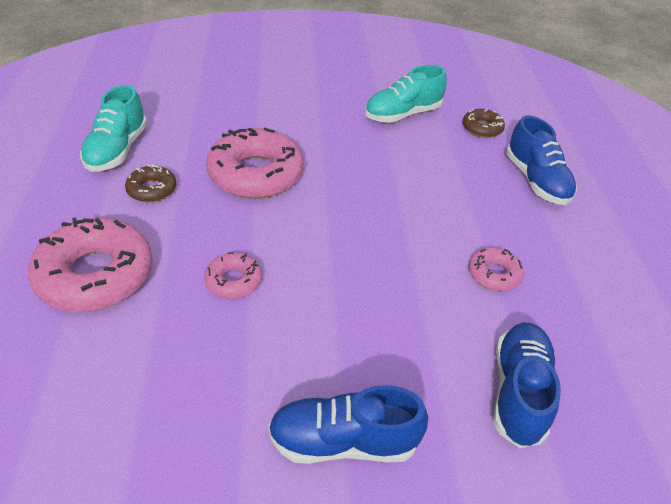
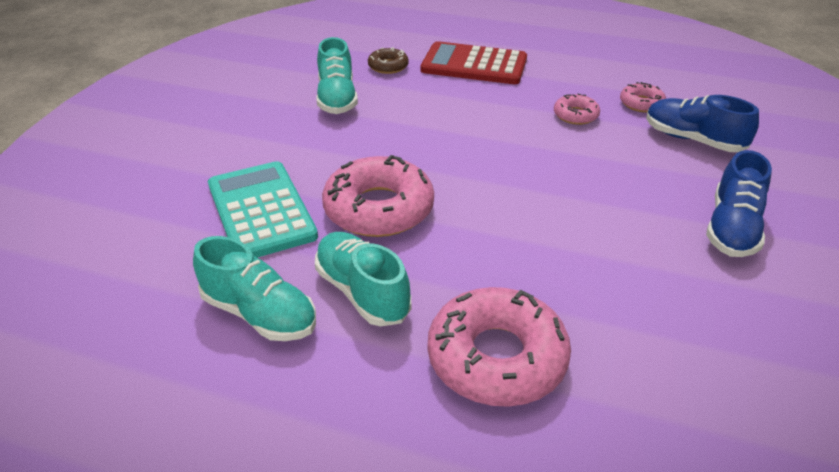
camera: 65 degrees left, 5 degrees down
brown donut [125,164,176,202] -> turquoise shoe [315,232,411,326]
pink donut [204,252,262,299] -> pink donut moved to [620,82,666,112]
blue shoe [506,116,577,205] -> red calculator [421,41,527,84]
none -> turquoise calculator [208,161,318,258]

